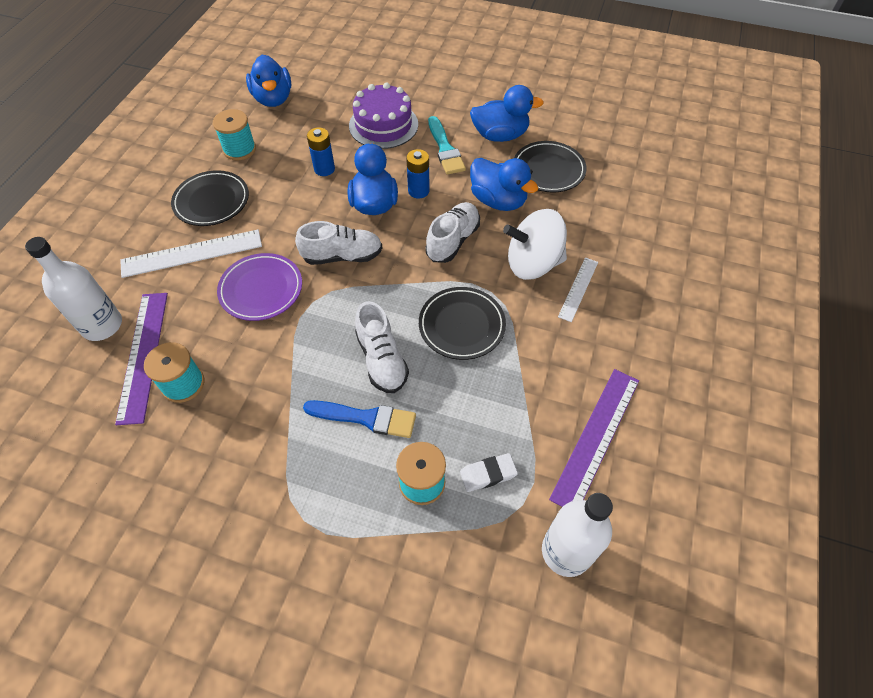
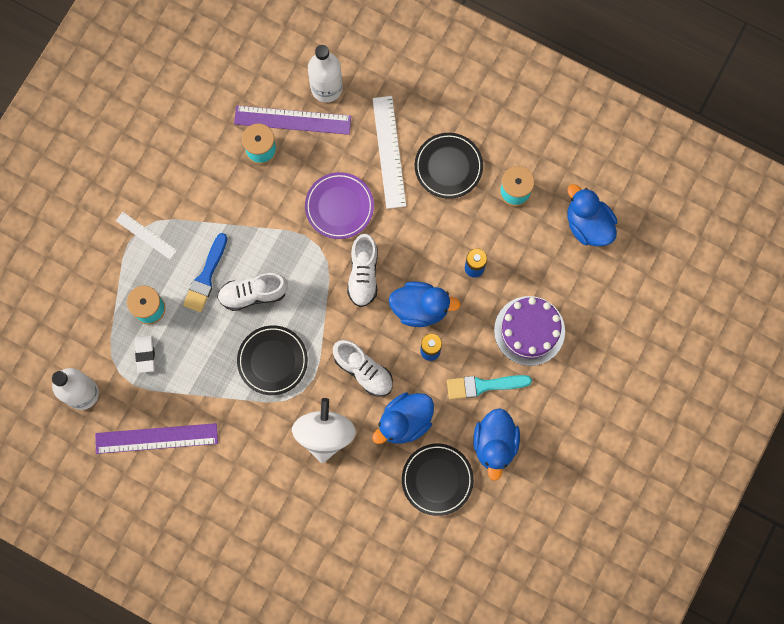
camera: 100 degrees right, 20 degrees up
blue duck [246,54,291,107] -> blue duck turned 60 degrees clockwise [567,184,617,246]
purple ruler [549,369,639,507] -> purple ruler turned 45 degrees counterclockwise [95,423,218,454]
white ruler [558,257,598,322] -> white ruler moved to [116,212,177,259]

